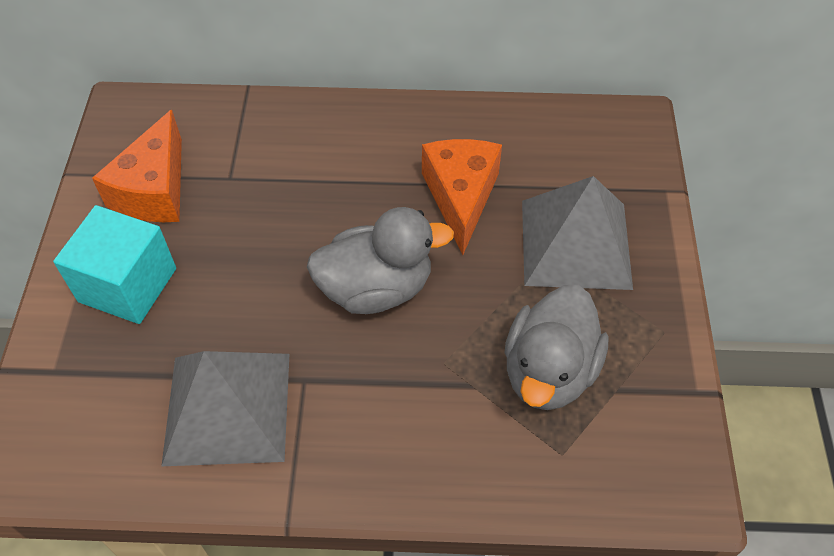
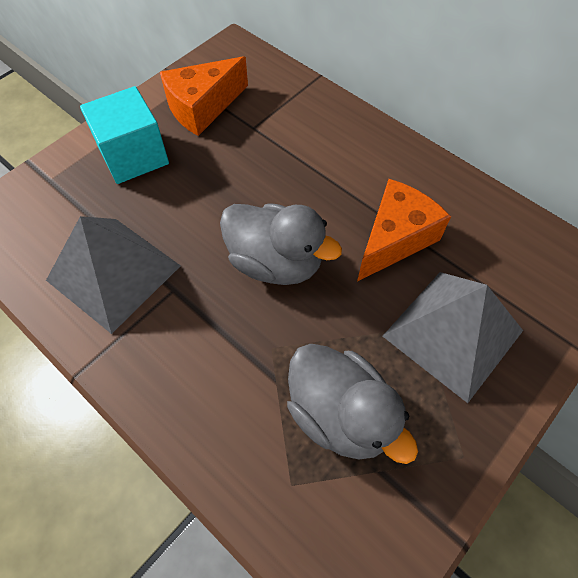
camera: 40 degrees right, 5 degrees up
grey duck [505,285,609,410] -> grey duck turned 105 degrees counterclockwise [287,344,418,464]

